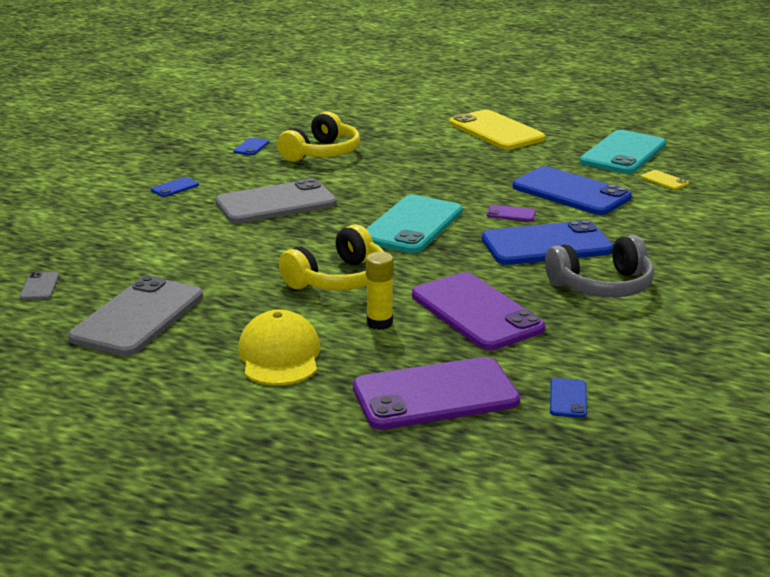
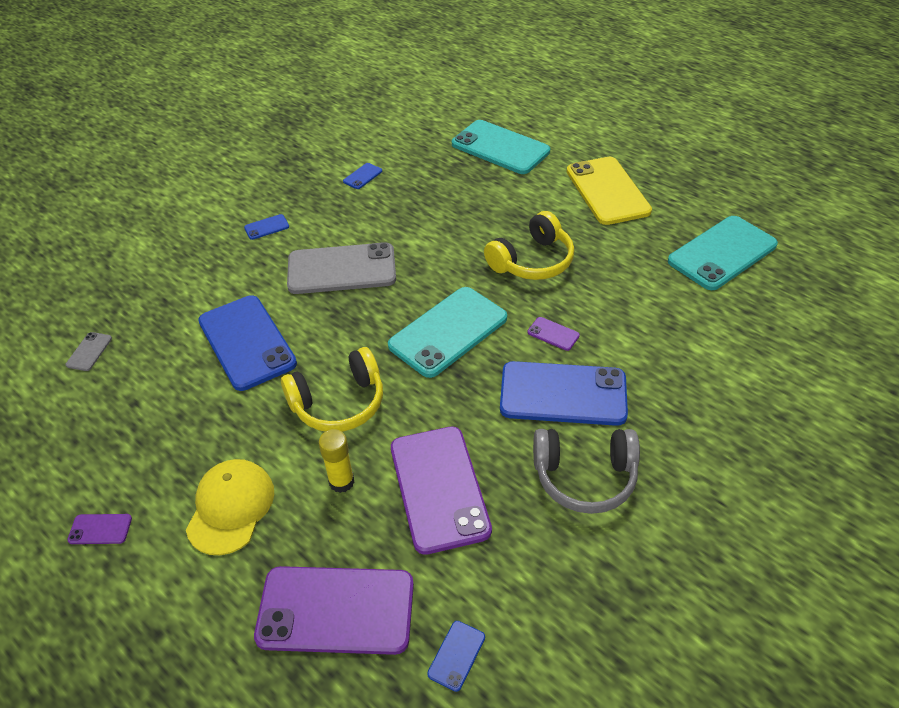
camera: 20 degrees right, 20 degrees up
grey phone [68,276,203,356] -> none
yellow headphones [277,112,360,162] -> yellow headphones moved to [484,211,574,280]
blue phone [512,166,632,215] -> blue phone moved to [198,295,297,391]
yellow phone [641,170,689,190] -> none
none -> purple phone [67,514,132,544]
none -> turquoise phone [452,120,550,174]

